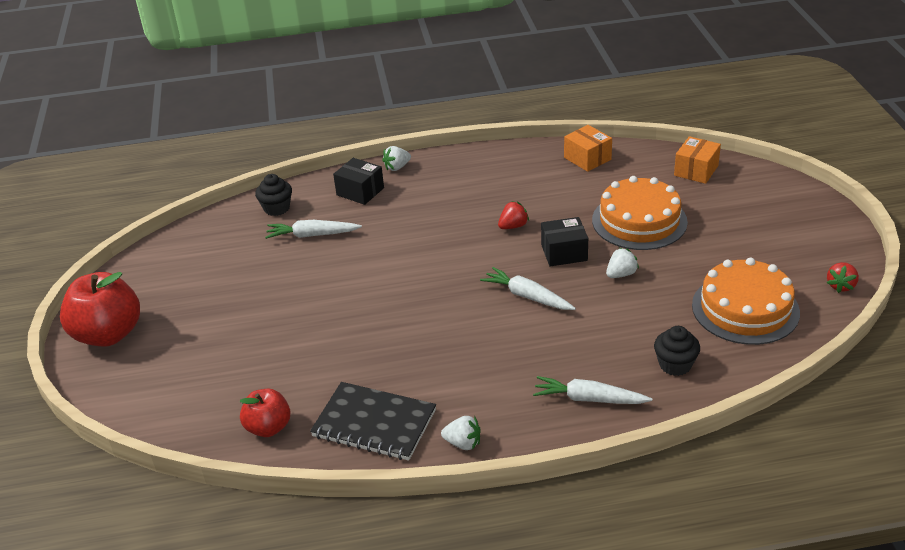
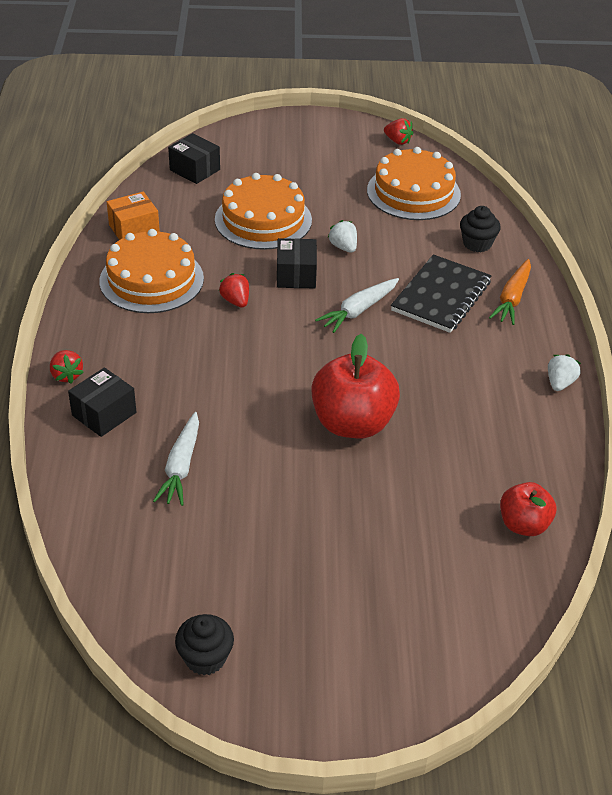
camera: 85 degrees left, 5 degrees up
red apple [60,272,140,347] -> red apple moved to [311,334,400,438]
black cupcake [255,174,292,216] -> black cupcake moved to [175,614,234,675]
black notebook [310,382,436,461] -> black notebook moved to [391,254,492,333]
white strawberry [382,146,411,171] -> red strawberry [50,350,84,384]
white carrot [533,376,652,404] -> orange carrot [489,259,531,325]
orange box [674,136,721,184] -> black box [168,133,220,184]
none -> orange cake [100,229,204,313]

